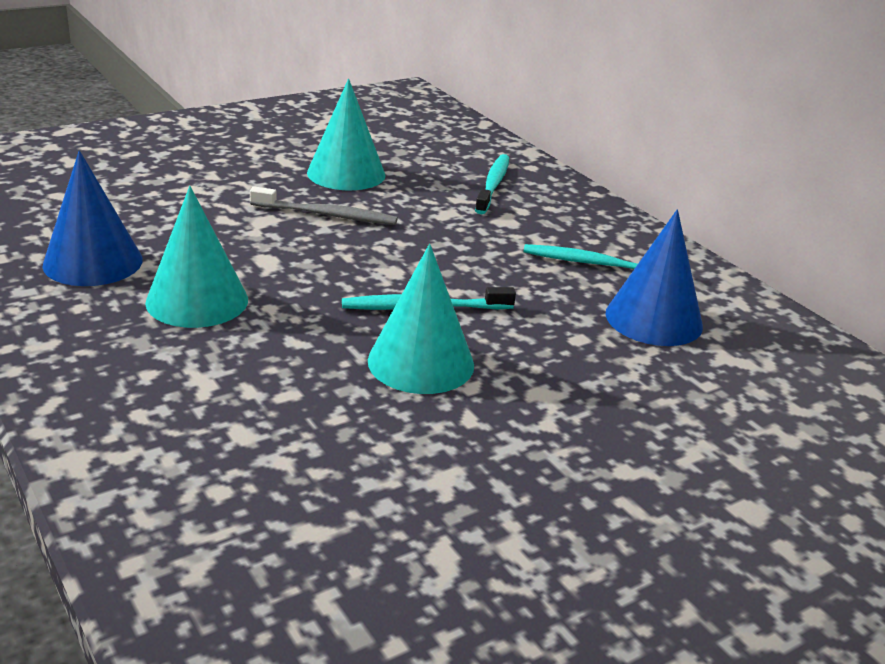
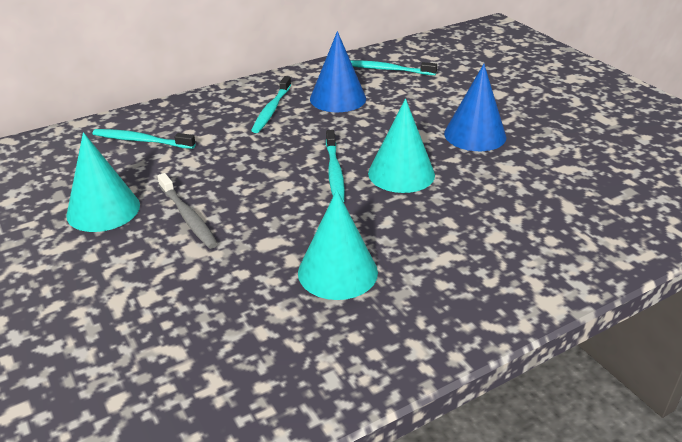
camera: 85 degrees left, 5 degrees up
blue cone [42,150,143,286] -> blue cone moved to [444,64,506,151]
grey toothbrush [250,187,398,225] -> grey toothbrush turned 135 degrees clockwise [157,173,218,249]
none -> turquoise toothbrush [350,60,437,75]

